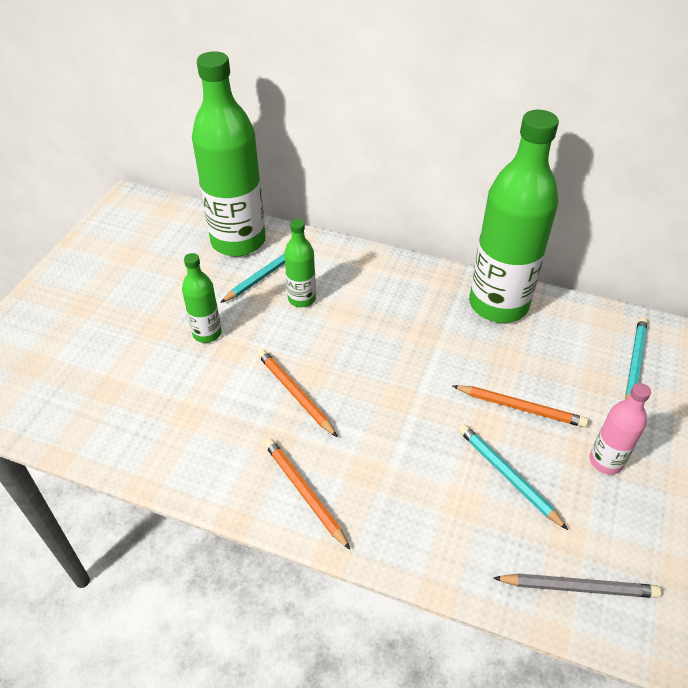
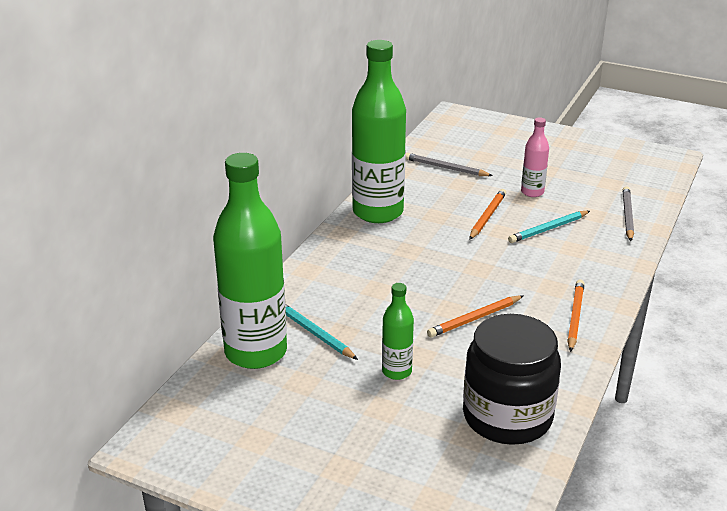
camera: 85 degrees left, 15 degrees down
orange pencil [264,438,350,550] -> orange pencil turned 135 degrees clockwise [567,279,584,352]
green bottle [284,219,316,307] -> none
turquoise pencil [625,317,648,399] -> grey pencil [405,153,493,176]
none -> black jar [463,314,561,445]

